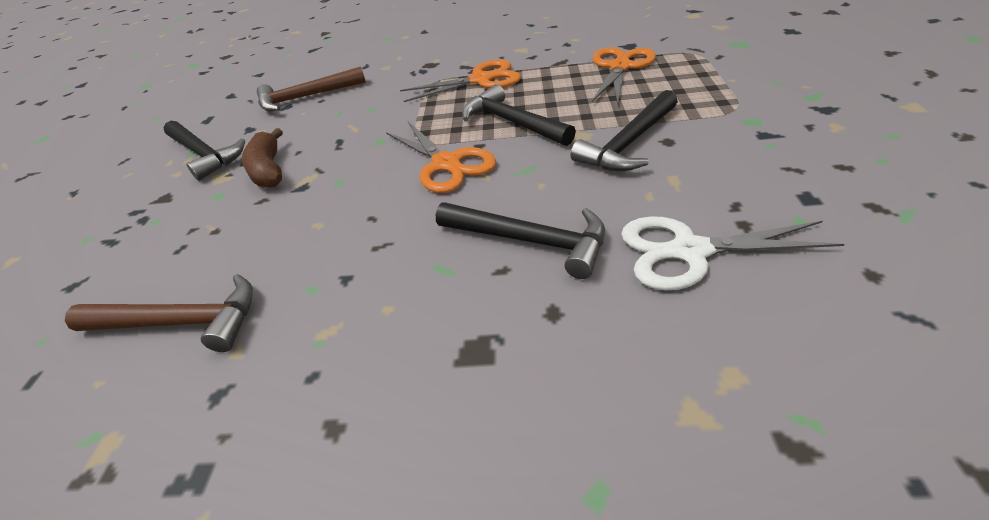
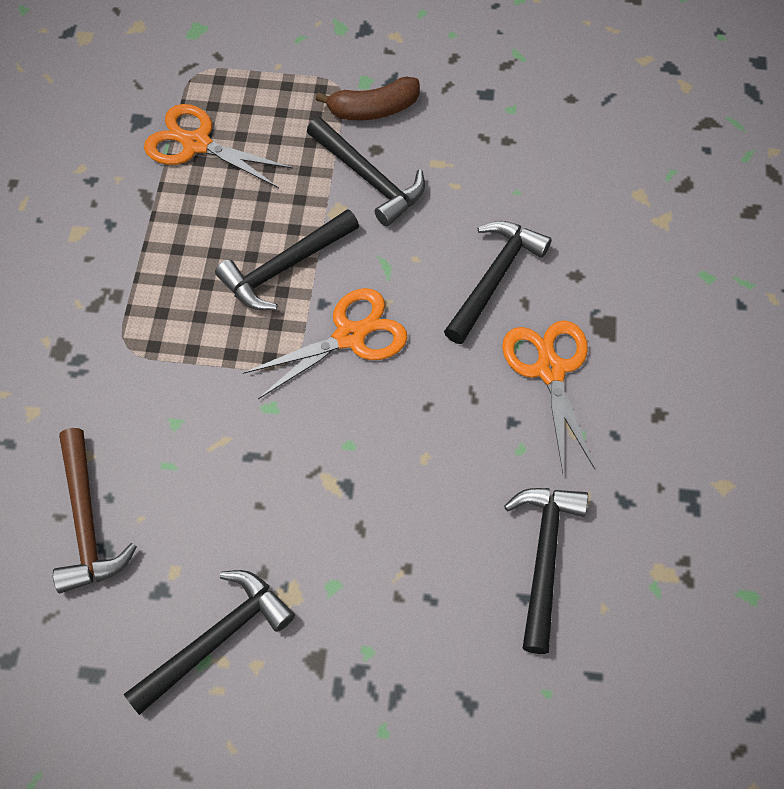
camera: 90 degrees left, 20 degrees up
brown hammer [65,274,253,352] -> black hammer [504,488,588,654]
brown banana [242,128,283,188] -> brown banana moved to [315,77,420,120]
orange scissors [400,59,521,102] -> orange scissors moved to [502,320,596,473]
white scissors [621,217,845,291] -> none

